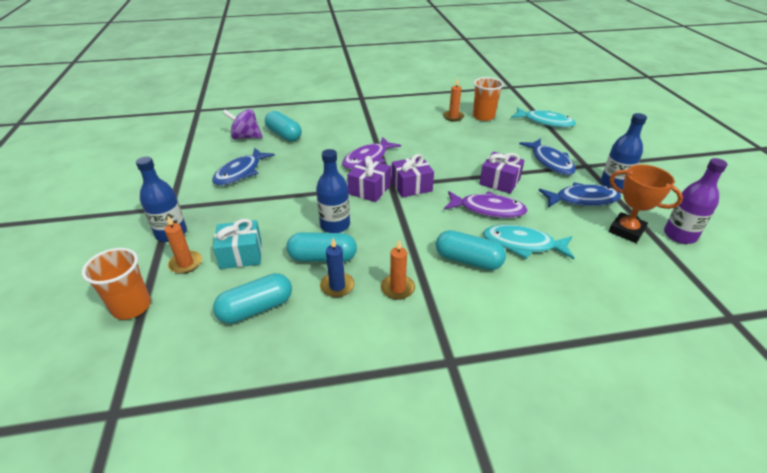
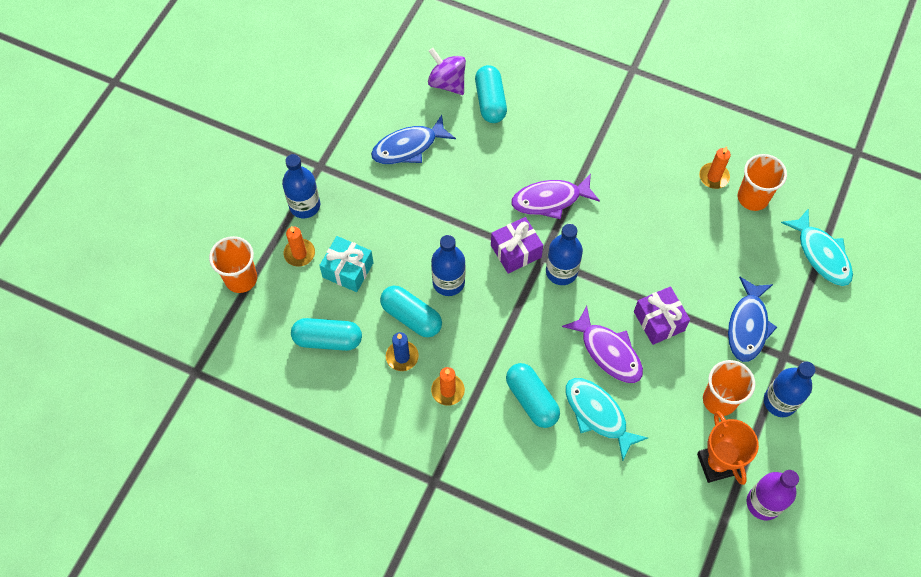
camera: 35 degrees right, 25 degrees up
purple gift [391,154,434,198] -> blue bottle [546,224,583,285]
blue fish [539,182,621,207] -> orange cup [703,360,755,416]

